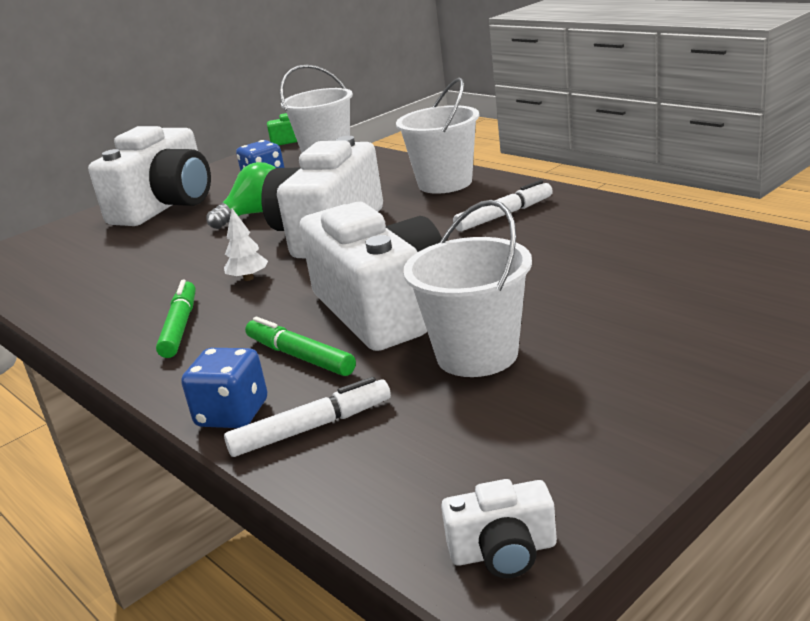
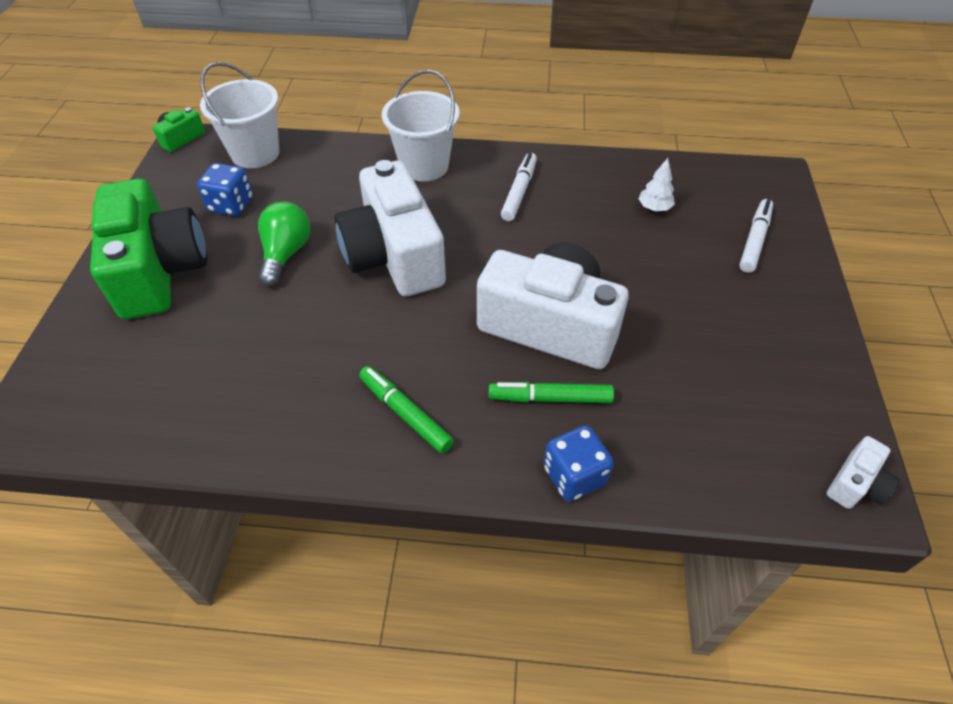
camera: 45 degrees left, 25 degrees up
white camera [88,126,211,226] -> green camera [90,179,207,319]
white tree [224,208,268,281] -> white tree moved to [638,158,675,211]
white marker [224,377,391,457] -> white marker moved to [740,199,773,273]
white bucket [403,200,532,377] -> none

